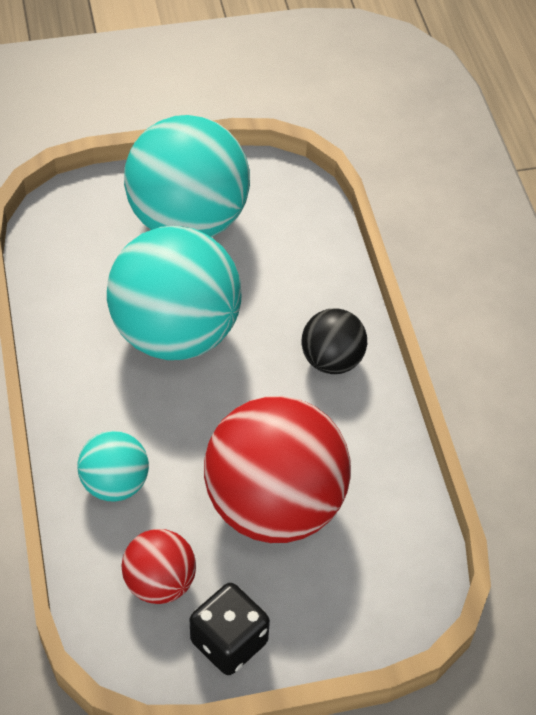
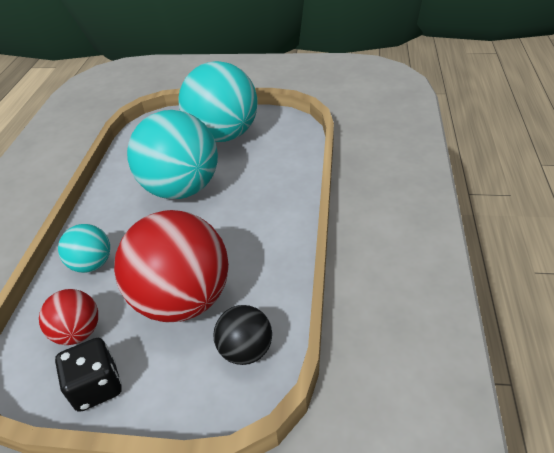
camera: 25 degrees right, 10 degrees down
black ball [302,308,367,374] -> black ball moved to [213,305,272,365]

